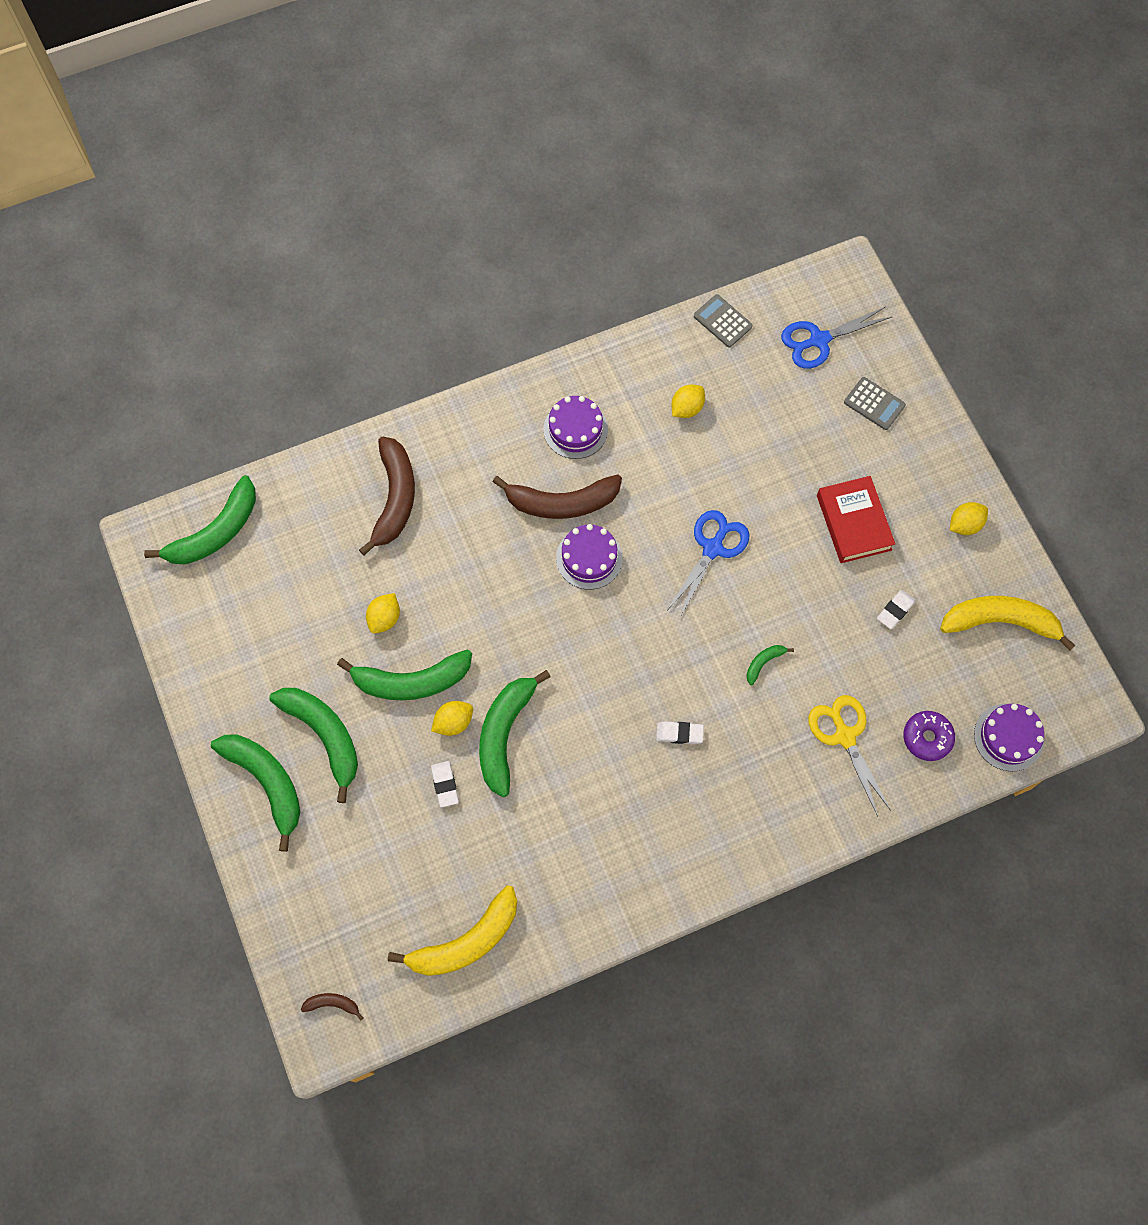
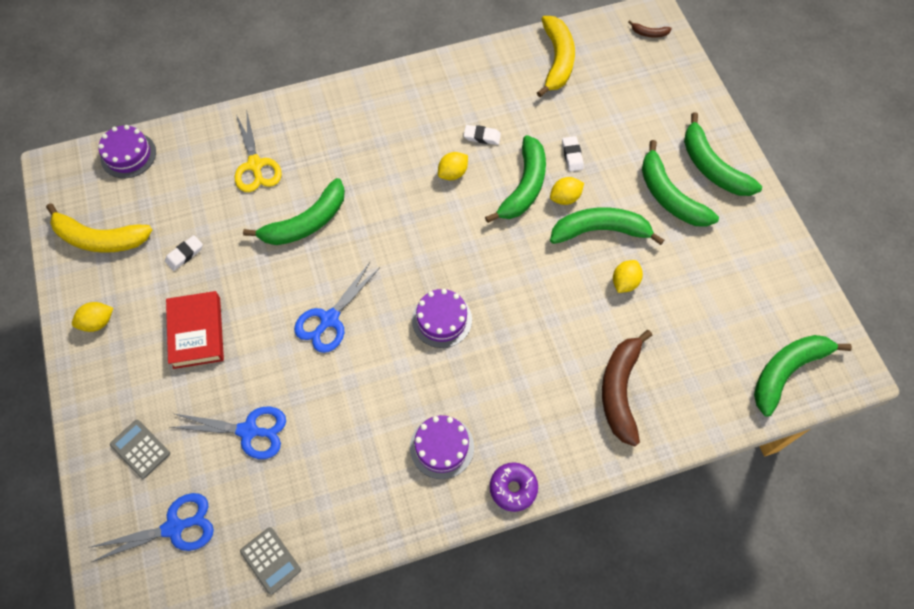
camera: 175 degrees left, 5 degrees down
yellow banana [388,885,517,976] -> yellow banana turned 120 degrees clockwise [537,16,575,97]
brown banana [493,475,622,519] -> none
white eraser [656,721,704,744] -> white eraser moved to [464,125,501,145]
yellow lemon [672,385,705,418] -> yellow lemon moved to [438,152,468,180]
green banana [747,645,794,685] -> green banana [243,178,345,245], size x2.28
purple donut [903,711,955,761] -> purple donut moved to [490,462,538,512]
none -> blue scissors [170,407,286,459]

